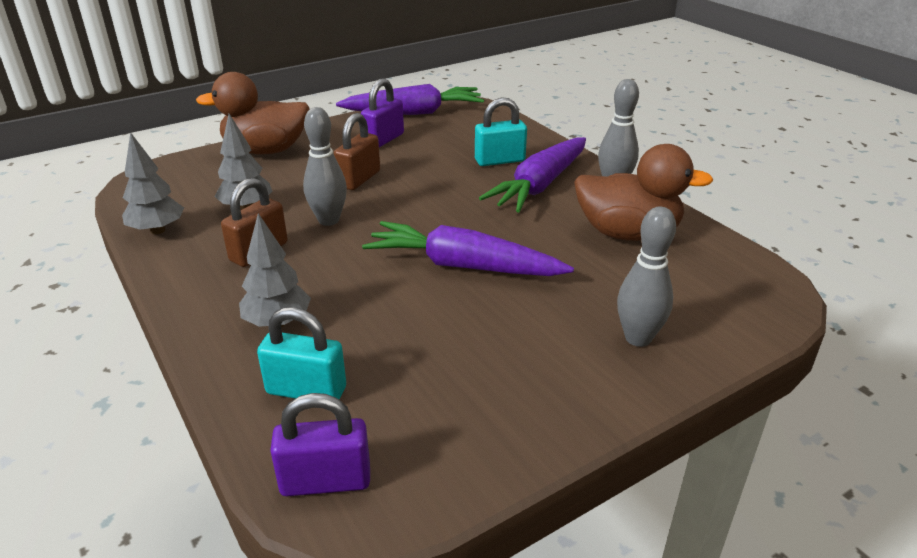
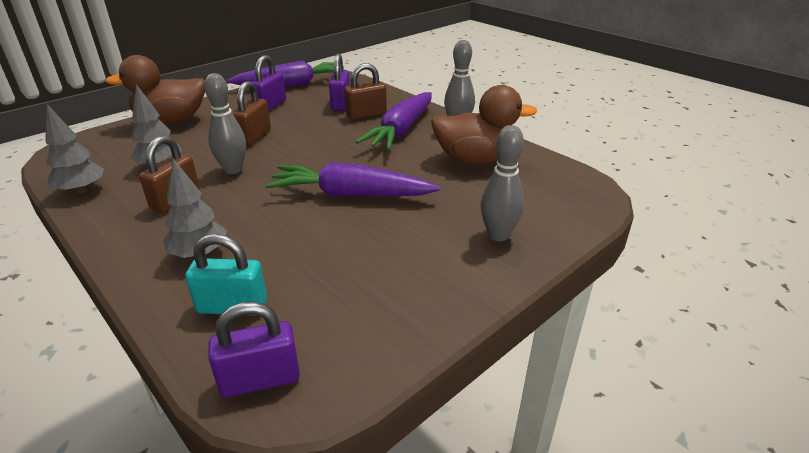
camera: 10 degrees left, 0 degrees up
turquoise padlock [475,97,527,166] -> brown padlock [345,63,387,120]
none -> purple padlock [329,54,350,111]

